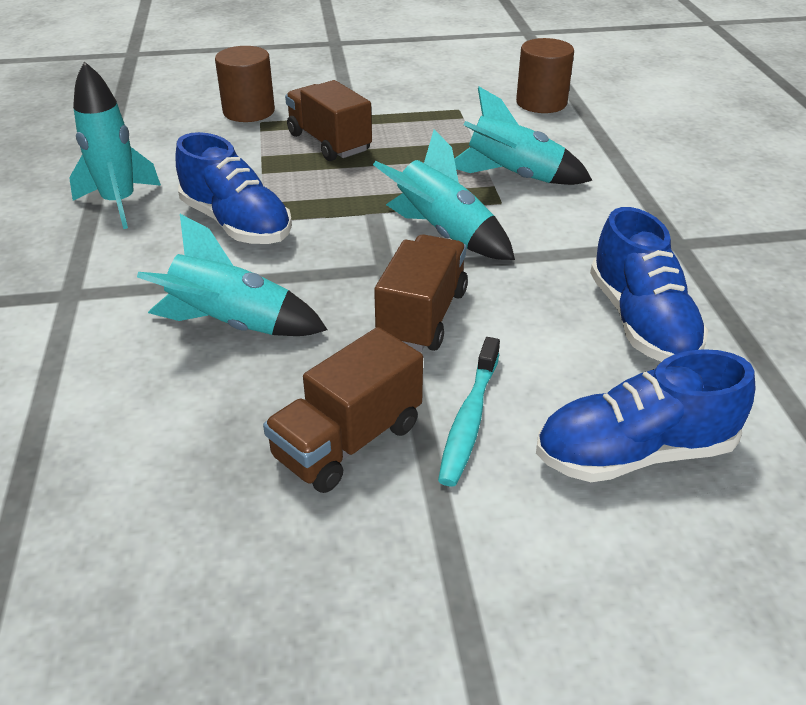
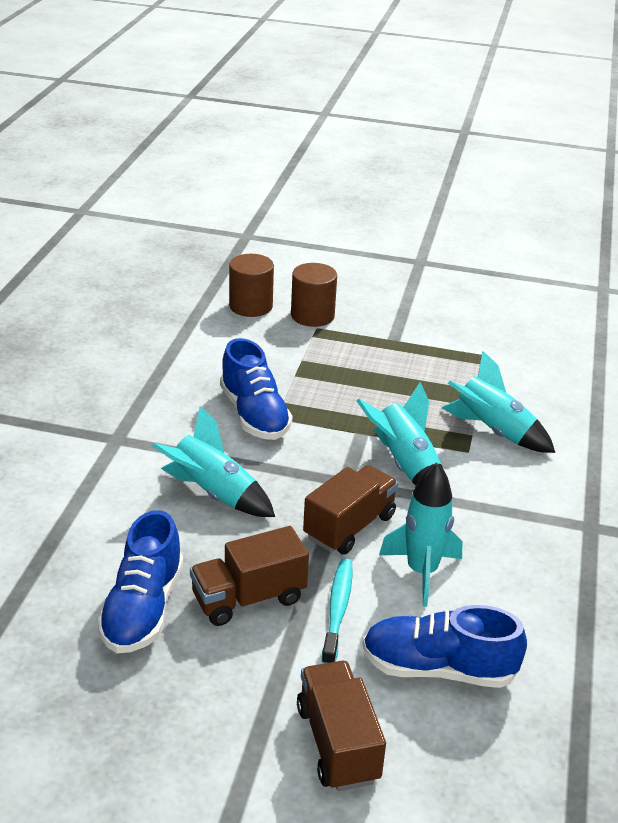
camera: 20 degrees right, 5 degrees down
turquoise rocket [69,61,161,229] -> turquoise rocket moved to [379,462,462,607]
brown truck [285,80,372,161] -> brown truck moved to [297,661,386,791]
turquoise toothbrush [438,337,500,487] -> turquoise toothbrush turned 150 degrees clockwise [322,558,352,664]
brown cylinder [516,38,574,113] -> brown cylinder moved to [229,254,274,317]
blue shoe [590,207,708,362] -> blue shoe moved to [97,510,183,653]

